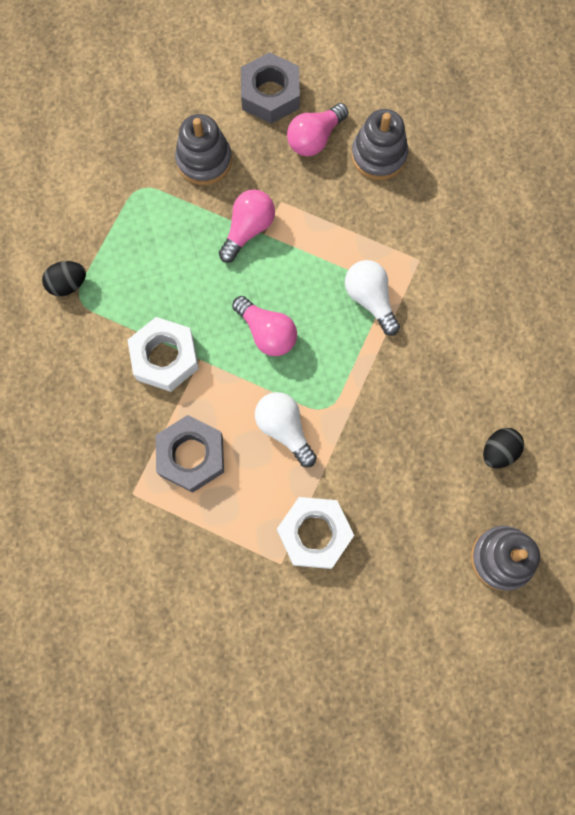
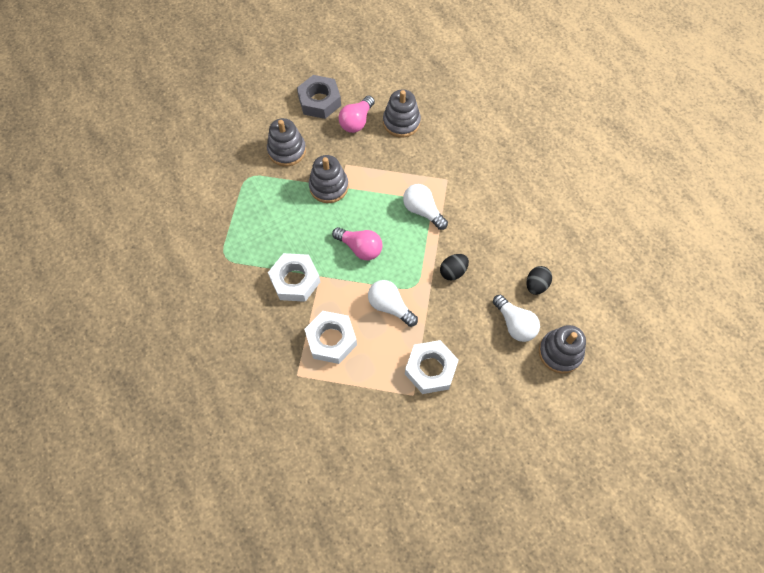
camera: 15 degrees left, 10 degrees down
black egg [42,261,86,296] -> black egg moved to [440,254,469,281]
grey nut [156,415,224,493] -> white nut [304,311,357,364]
pink light bulb [219,189,275,263] -> grey stacking toy [309,155,349,203]
none -> white light bulb [493,294,540,342]

